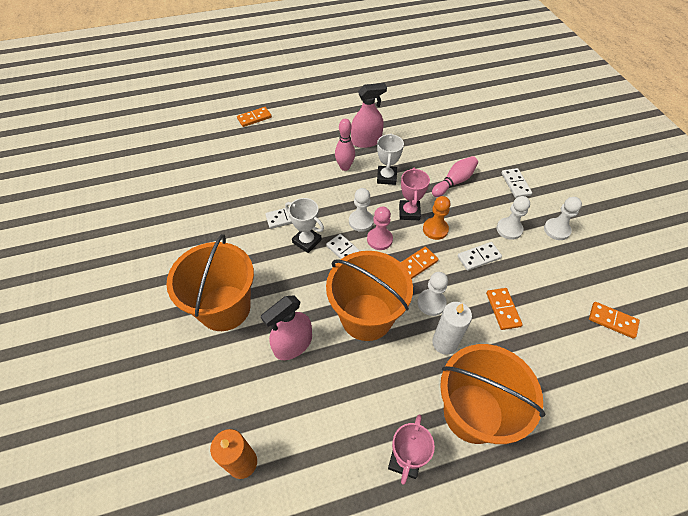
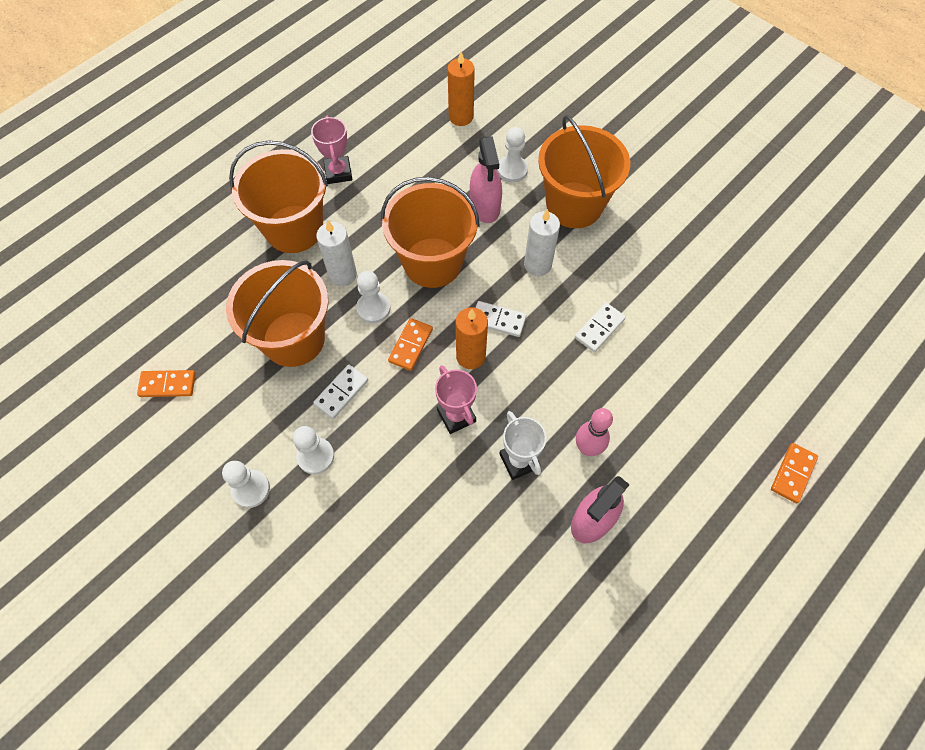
camera: 150 degrees right, 10 degrees up
pink spray bottle [261,295,312,360] -> pink spray bottle turned 150 degrees clockwise [470,136,502,223]
white trophy [285,198,324,253] -> none
white pawn [349,188,374,232] -> white pawn moved to [497,127,528,182]
pink pawn [367,206,393,250] -> orange candle [456,307,488,369]
orange pawn [423,196,450,240] -> none
pink bowling pin [432,156,478,197] -> none
orange domino [486,288,523,330] -> orange bucket [226,260,328,367]
white domino [501,168,532,198] -> none
none -> white candle [524,209,560,276]

